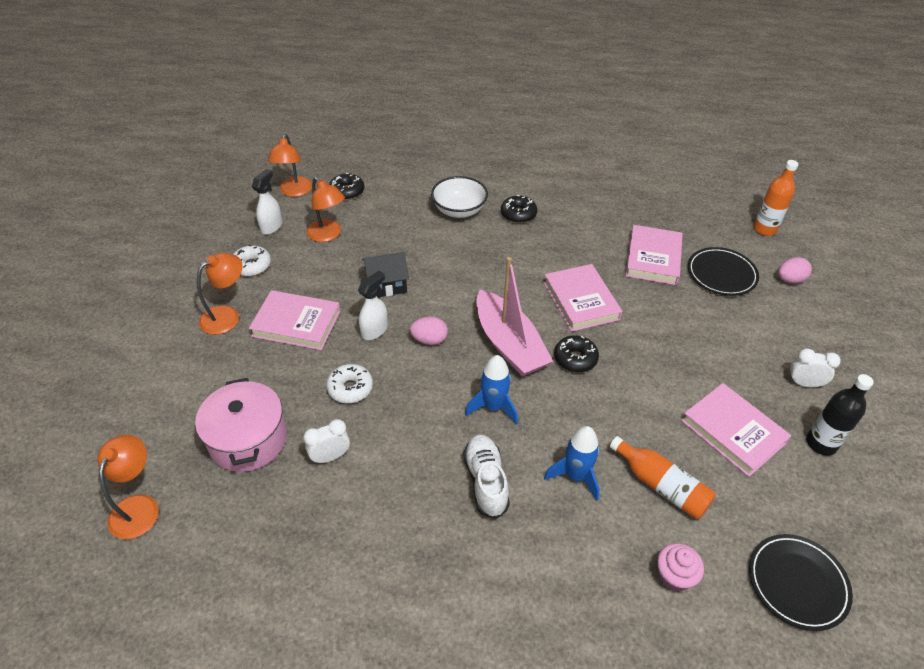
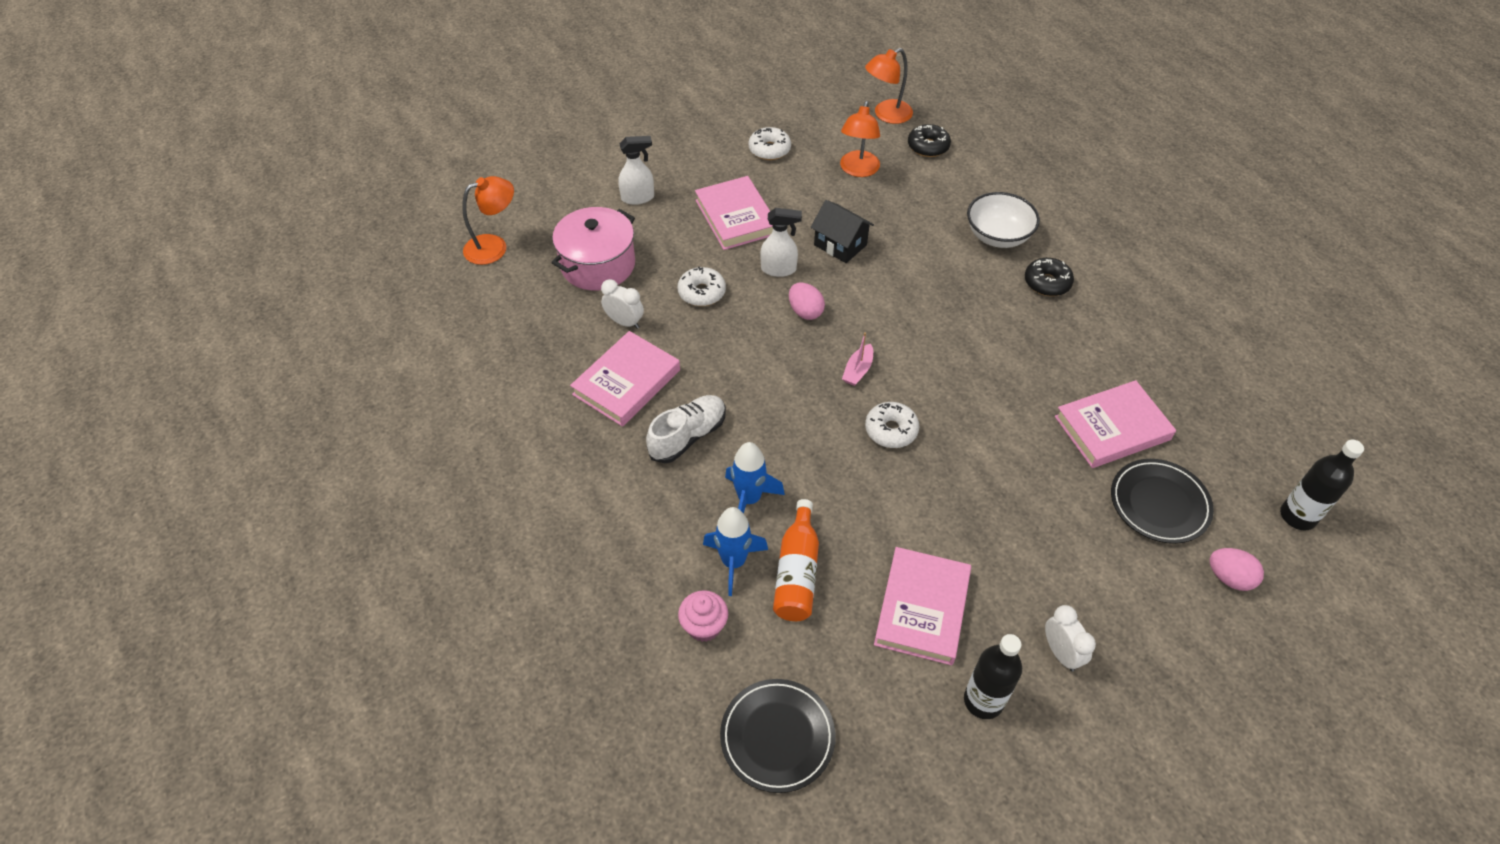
camera: 55 degrees right, 5 degrees up
orange lamp [197,253,243,335] -> none
white spray bottle [252,169,282,235] -> white spray bottle moved to [618,136,654,205]
blue rocket [465,355,518,424] -> blue rocket moved to [703,507,768,596]
pink boat [476,257,553,376] -> pink boat [842,332,873,386], size x0.40
pink book [544,264,623,332] -> pink book moved to [570,331,680,427]
black donut [554,335,599,373] -> white donut [865,402,919,448]
orange bottle [753,160,799,236] -> black bottle [1280,440,1364,530]

